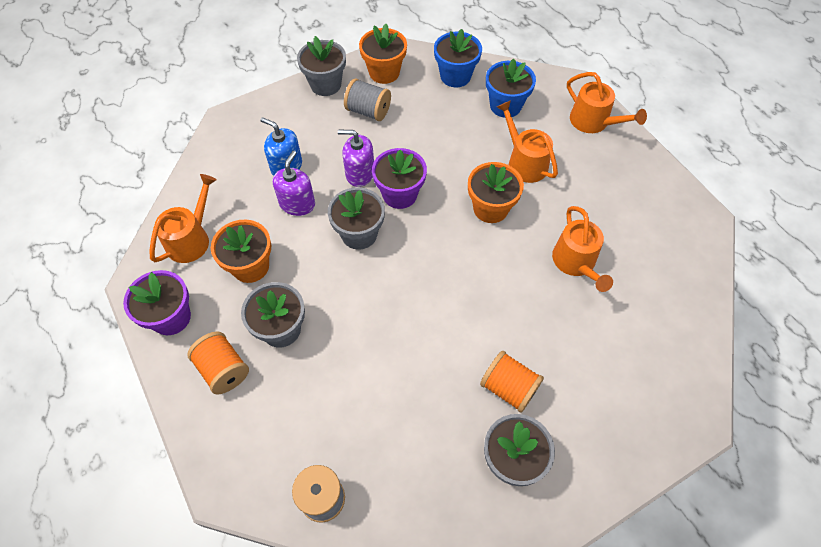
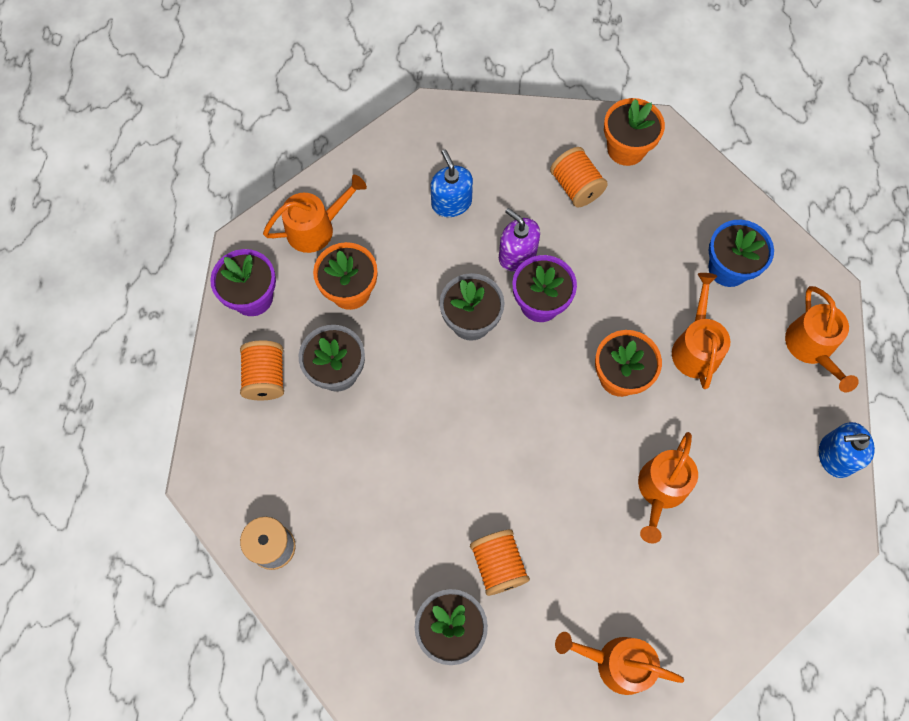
camera: 35 degrees right, 10 degrees up
purple soap dispenser [273,151,315,216] -> none
grey flower pot [297,36,346,96] -> none
grey spool [344,78,391,121] -> orange spool [550,147,608,207]
blue flower pot [434,29,482,87] -> none
none -> orange watering can [555,632,684,695]
none -> blue soap dispenser [819,422,875,478]

